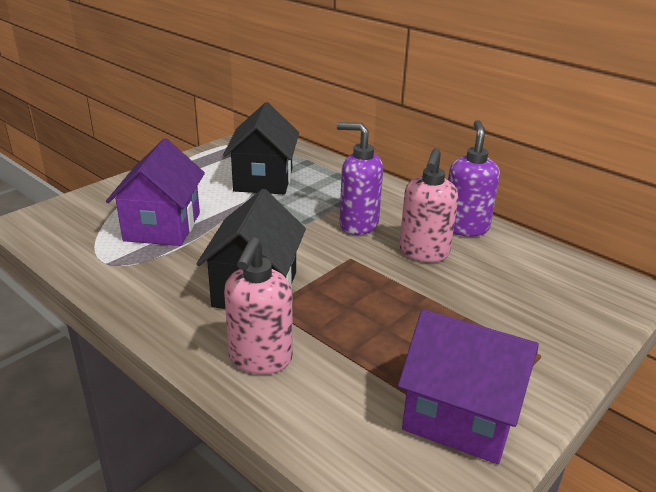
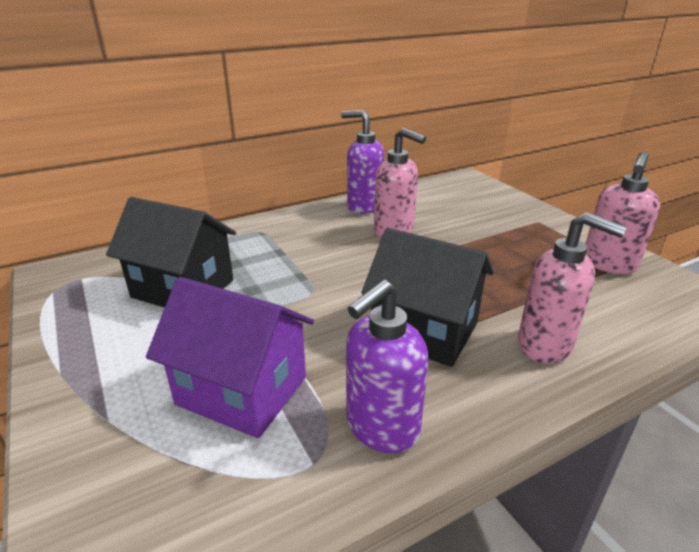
camera: 70 degrees left, 0 degrees up
purple soap dispenser [337,122,383,235] -> purple soap dispenser moved to [346,279,428,453]
purple house [398,309,539,464] -> pink soap dispenser [585,152,660,274]

